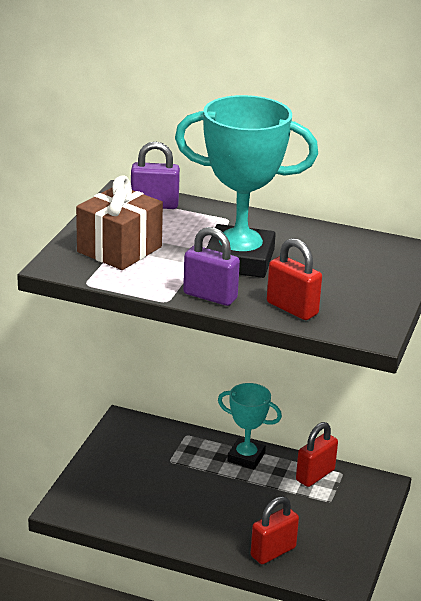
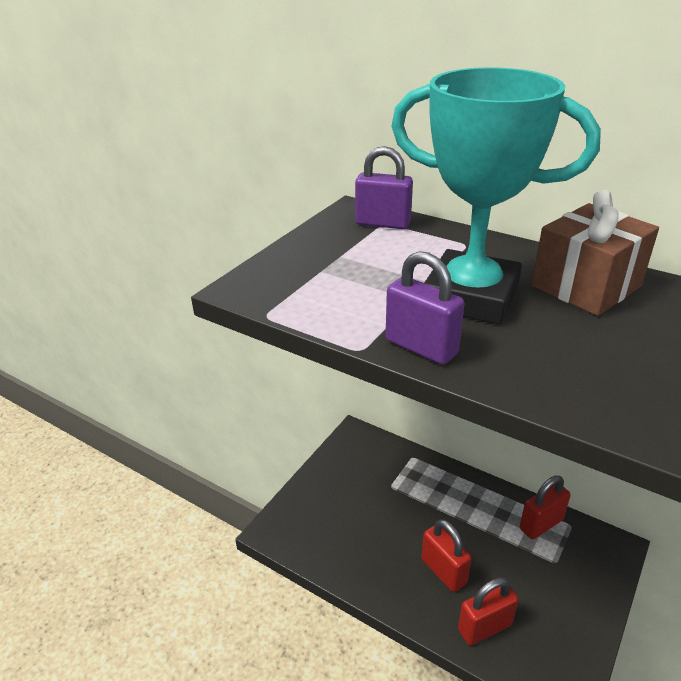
camera: 15 degrees right, 5 degrees up
brown gift [76,175,163,270] -> brown gift moved to [532,190,659,316]
turquoise trophy [218,383,282,469] -> none
red padlock [267,238,322,320] -> red padlock moved to [421,519,471,592]

